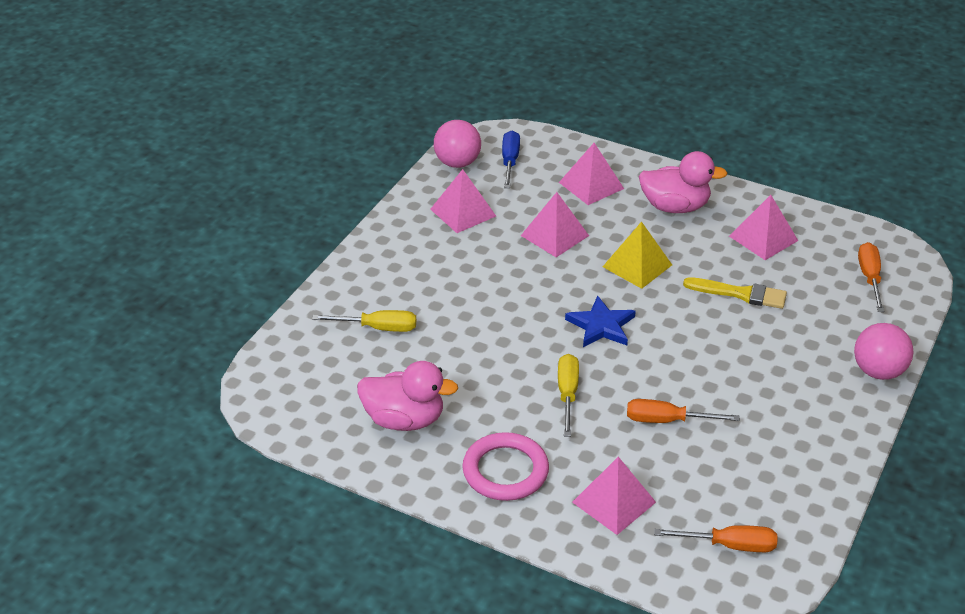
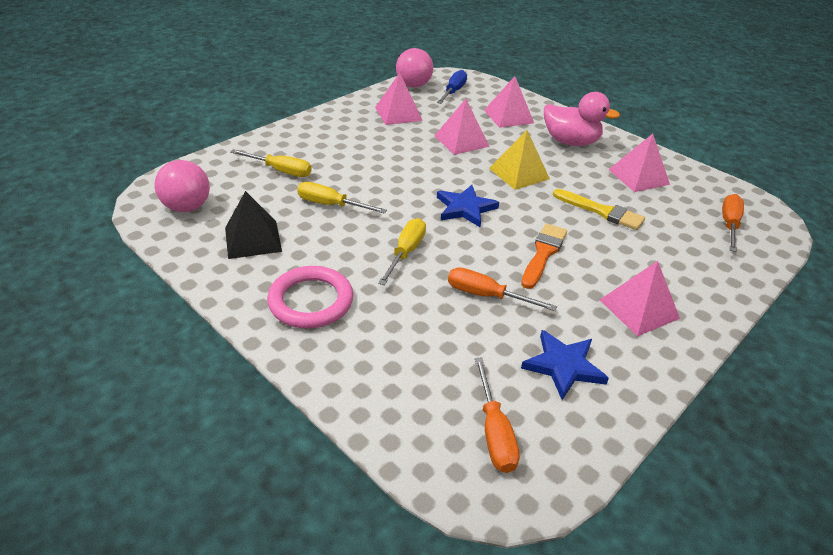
camera: 15 degrees right, 0 degrees up
pink duck [357,361,458,431] -> black pyramid [225,191,282,259]
pink pyramid [572,457,656,535] -> pink pyramid moved to [600,261,680,336]
orange screwdriver [654,525,777,552] -> orange screwdriver turned 60 degrees clockwise [475,358,520,473]
pink ball [854,323,914,380] -> pink ball moved to [154,160,210,212]
none -> yellow screwdriver [297,182,387,214]
none -> orange brush [521,224,567,289]
none -> blue star [521,330,609,400]

